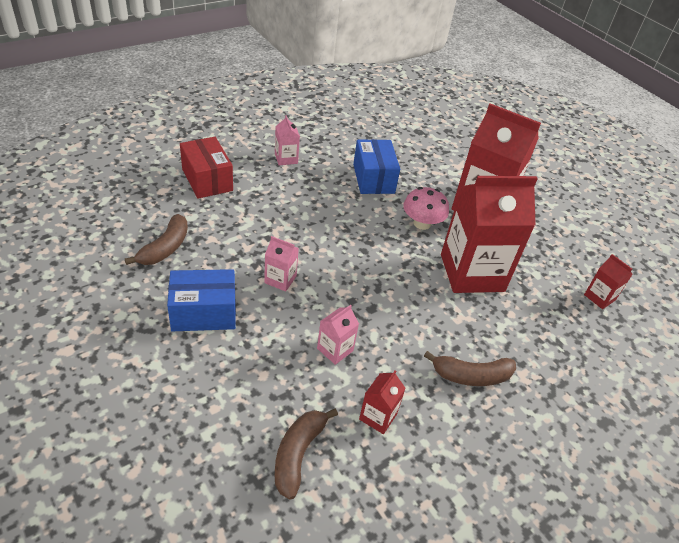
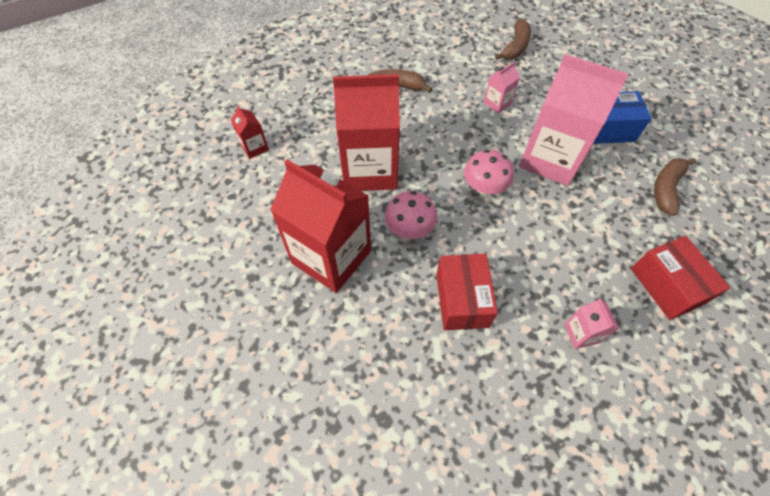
camera: 170 degrees left, 15 degrees up
pink carton [264,236,299,292] -> pink carton [519,54,629,186], size x2.35
blue box [353,139,400,194] -> red box [436,254,498,331]
red carton [359,370,406,434] -> none
none -> pink mushroom [464,149,514,195]

